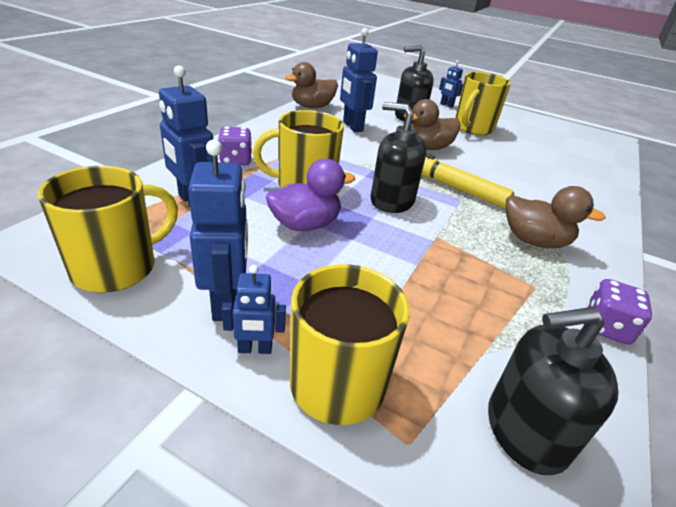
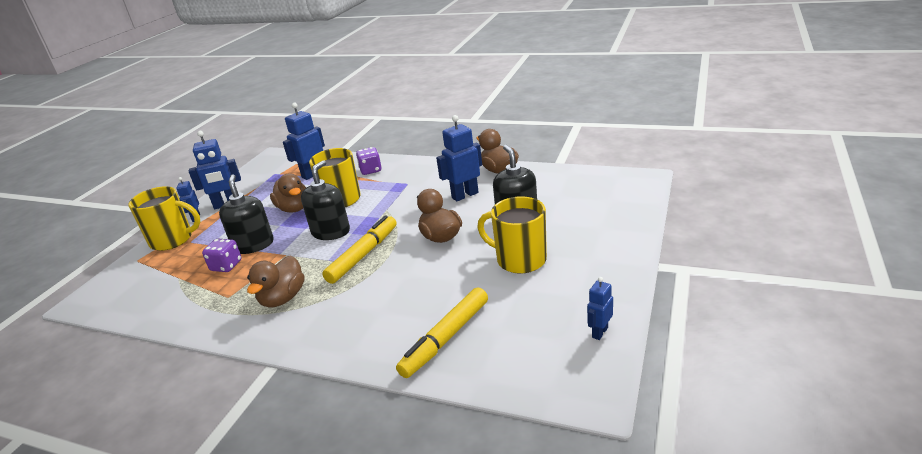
camera: 90 degrees right, 5 degrees down
yellow mug [37,166,178,292] -> none
purple duck [266,158,355,231] -> brown duck [270,174,306,213]
blue robot [439,60,463,108] -> blue robot moved to [587,277,613,340]
black soap dispenser [488,307,618,475] -> black soap dispenser moved to [219,175,274,254]
purple dice [586,279,652,345] -> purple dice moved to [202,238,242,272]
none -> yellow marker [396,287,488,378]

